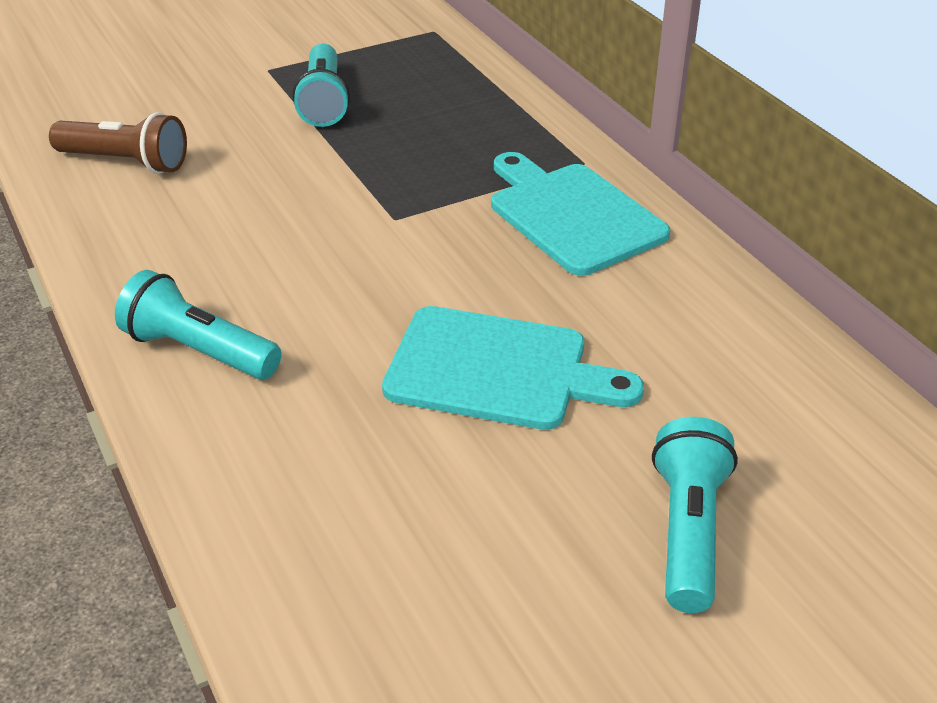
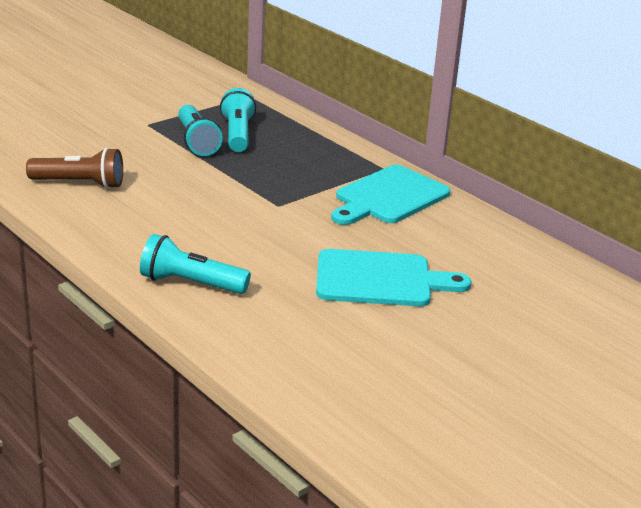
camera: 15 degrees left, 10 degrees down
turquoise cutting board [491,152,670,276] -> turquoise cutting board turned 90 degrees counterclockwise [331,165,450,225]
turquoise flashlight [652,417,738,613] -> turquoise flashlight moved to [220,88,256,152]

